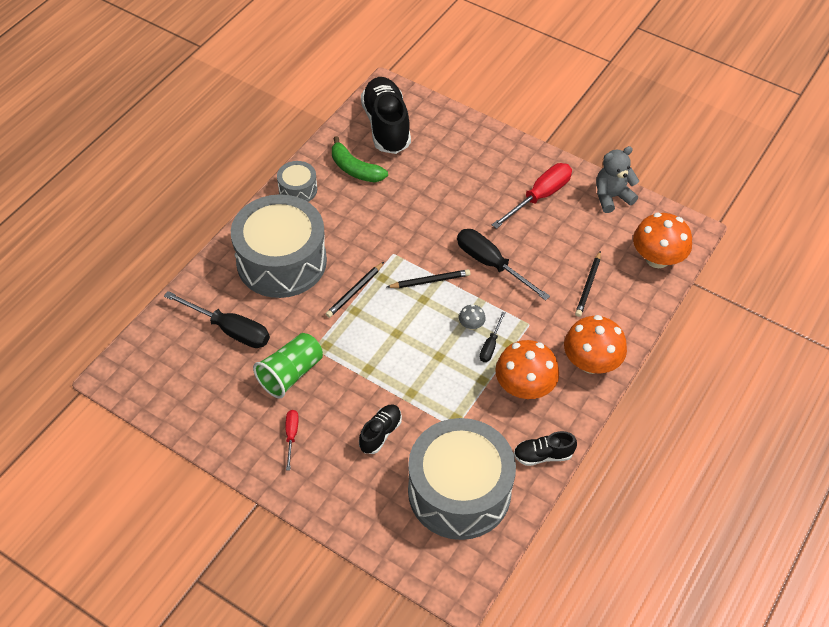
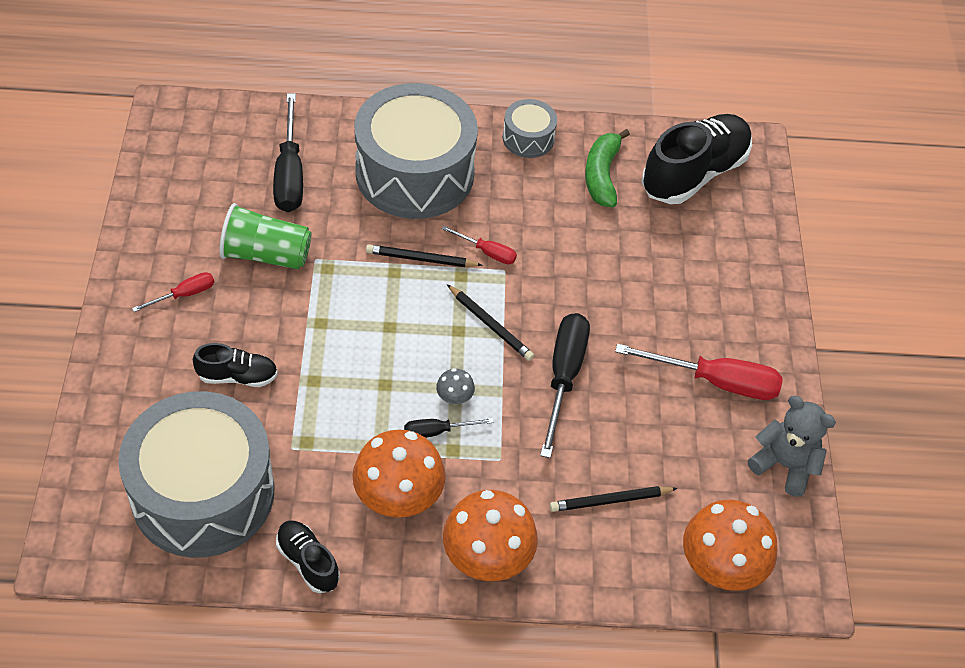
camera: 55 degrees right, 0 degrees up
none -> red screwdriver [442,226,517,264]

